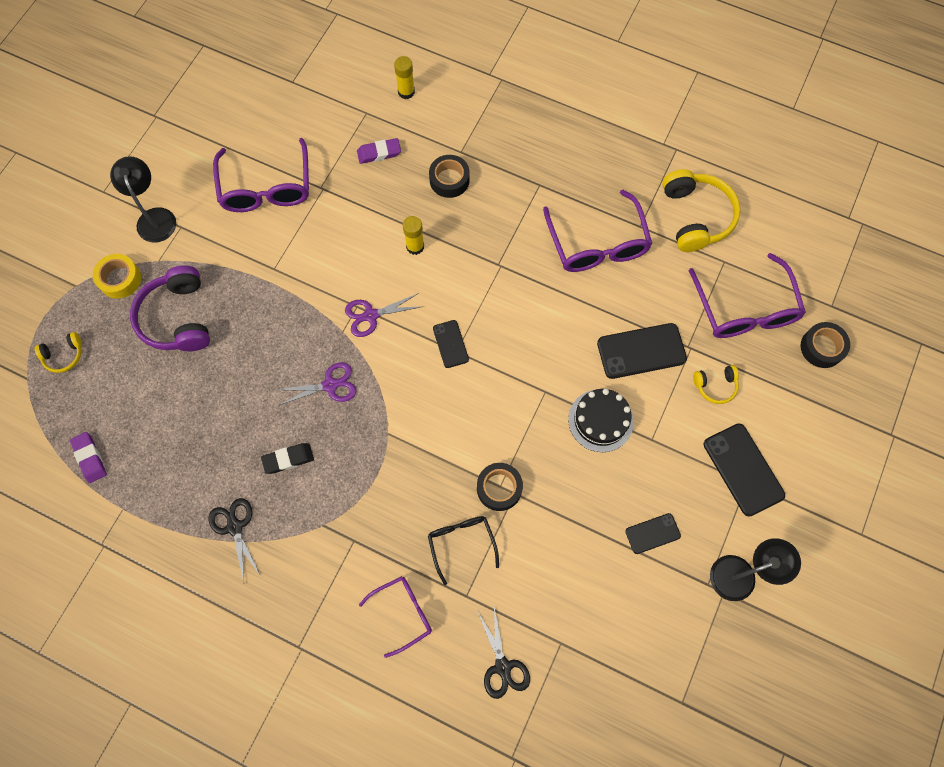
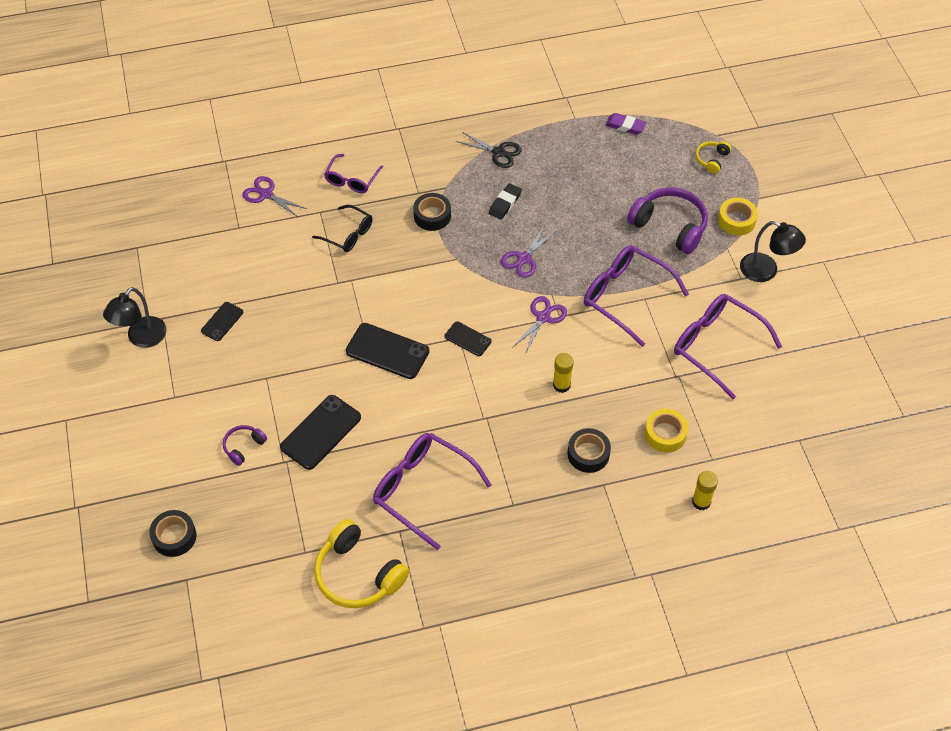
camera: 140 degrees right, 15 degrees down
purple eraser [357,138,401,164] -> yellow tape [645,409,688,453]
black tape [477,463,523,511] -> black tape moved to [413,193,451,231]
black scissors [477,607,530,699] -> purple scissors [242,176,307,218]
black cake [568,389,634,452] -> none
purple glasses [689,253,806,338] -> purple glasses moved to [584,245,689,347]
yellow headphones [693,365,739,404] -> purple headphones [223,425,267,466]
black phone [704,423,785,517] -> black phone moved to [346,323,430,379]

